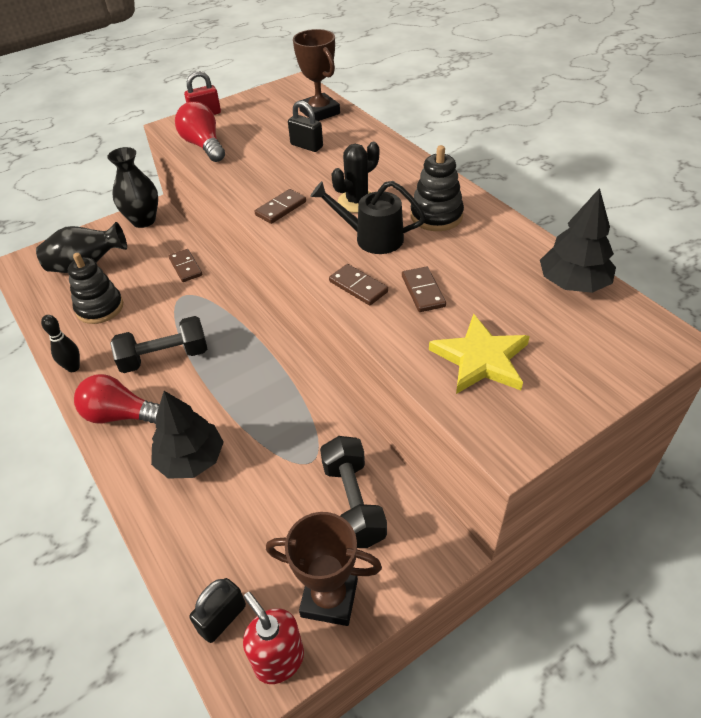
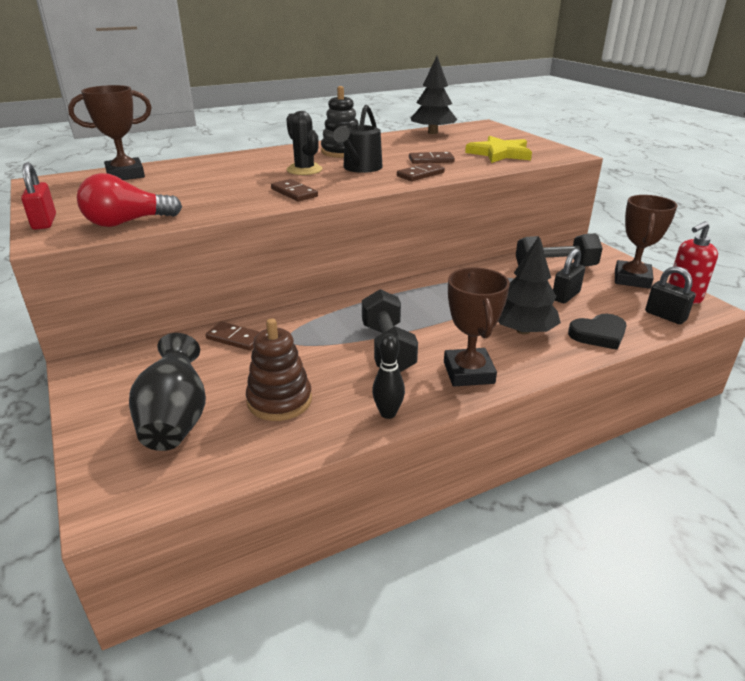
camera: 85 degrees left, 15 degrees down
black stacking toy [68,253,123,324] -> brown stacking toy [246,319,312,421]
red light bulb [74,374,159,424] -> brown trophy [444,268,510,386]
black vase [107,147,158,228] -> none
brown domino [169,249,203,282] -> brown domino turned 45 degrees clockwise [206,322,260,351]
black padlock [288,100,323,152] -> black padlock moved to [553,248,585,303]
none -> black heart [568,314,627,350]

